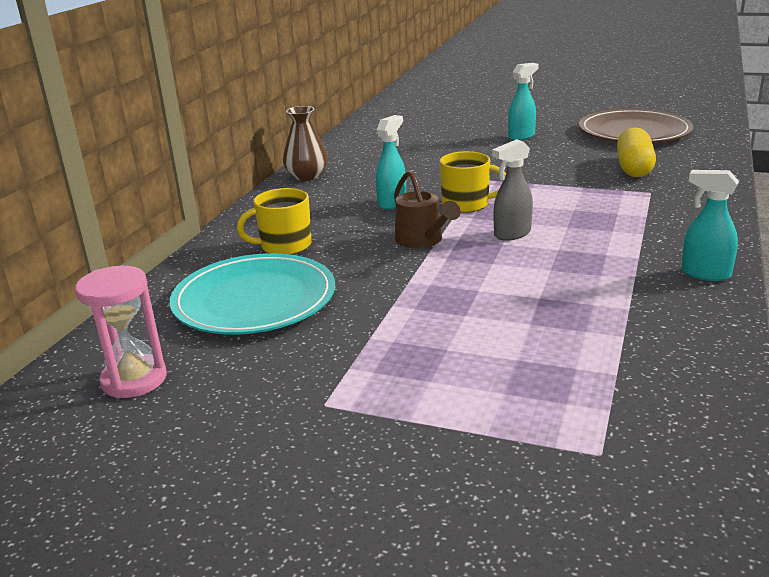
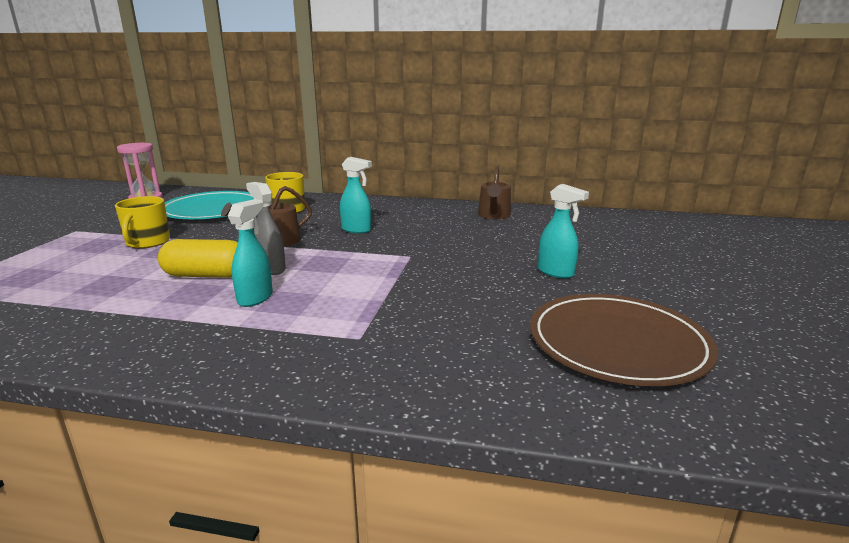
camera: 80 degrees right, 5 degrees down
brown vase [283,106,328,181] -> none
yellow mug [440,151,506,213] -> yellow mug moved to [115,196,170,249]
yellow capsule [617,127,656,177] -> yellow capsule moved to [158,239,238,278]
turquoise spray bottle [681,170,739,281] -> turquoise spray bottle moved to [228,199,273,307]
none -> brown watering can [478,166,511,219]

